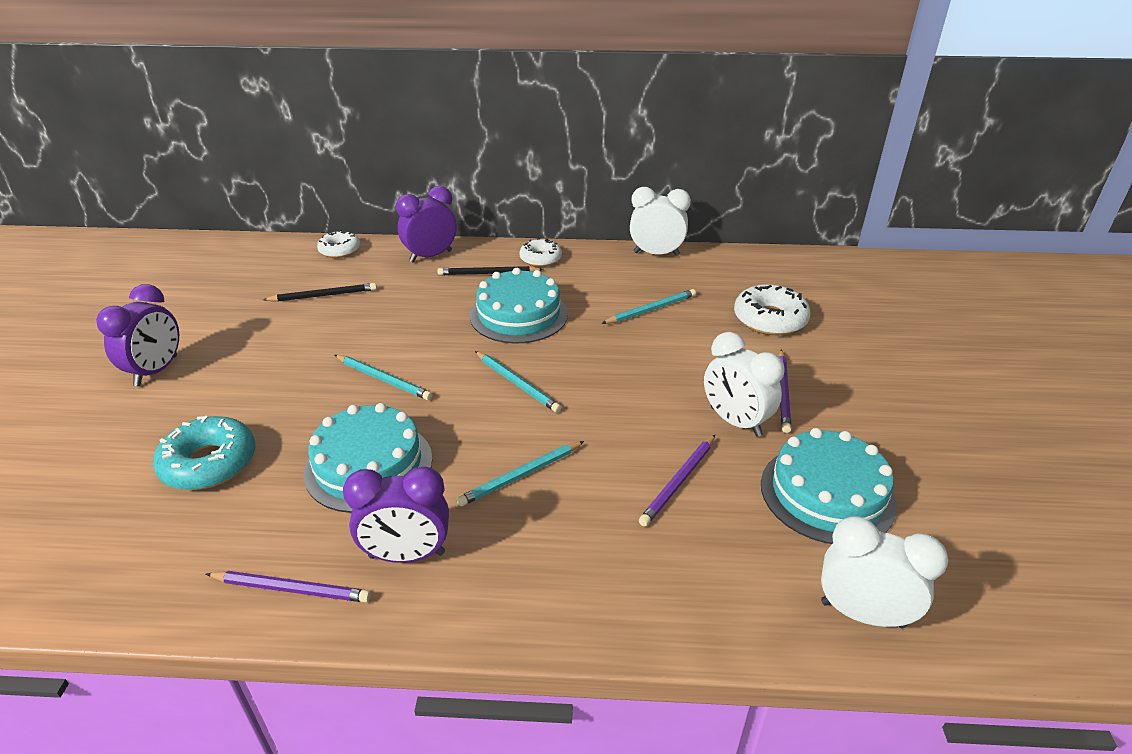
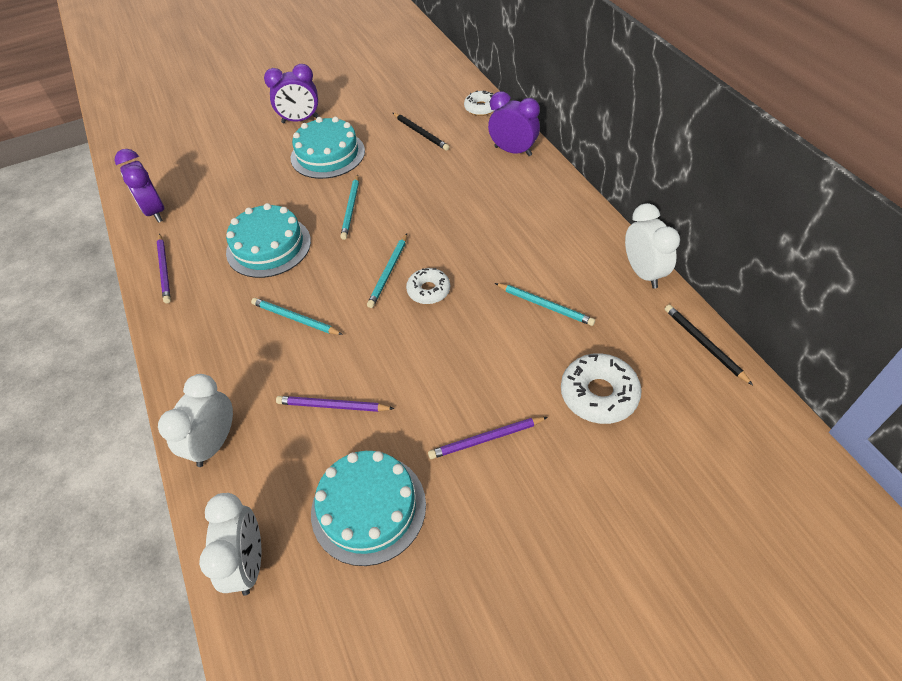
camera: 65 degrees right, 15 degrees up
turquoise donut [153,416,255,490] -> none
purple clock [343,467,449,563] -> purple clock moved to [115,149,164,223]
black pencil [437,266,544,275] -> black pencil moved to [665,305,753,385]
turquoise cake [470,268,568,344] -> turquoise cake moved to [291,117,365,179]
white donut [519,238,562,267] -> white donut moved to [406,268,450,304]
white clock [704,332,785,437] -> white clock moved to [158,374,233,467]

